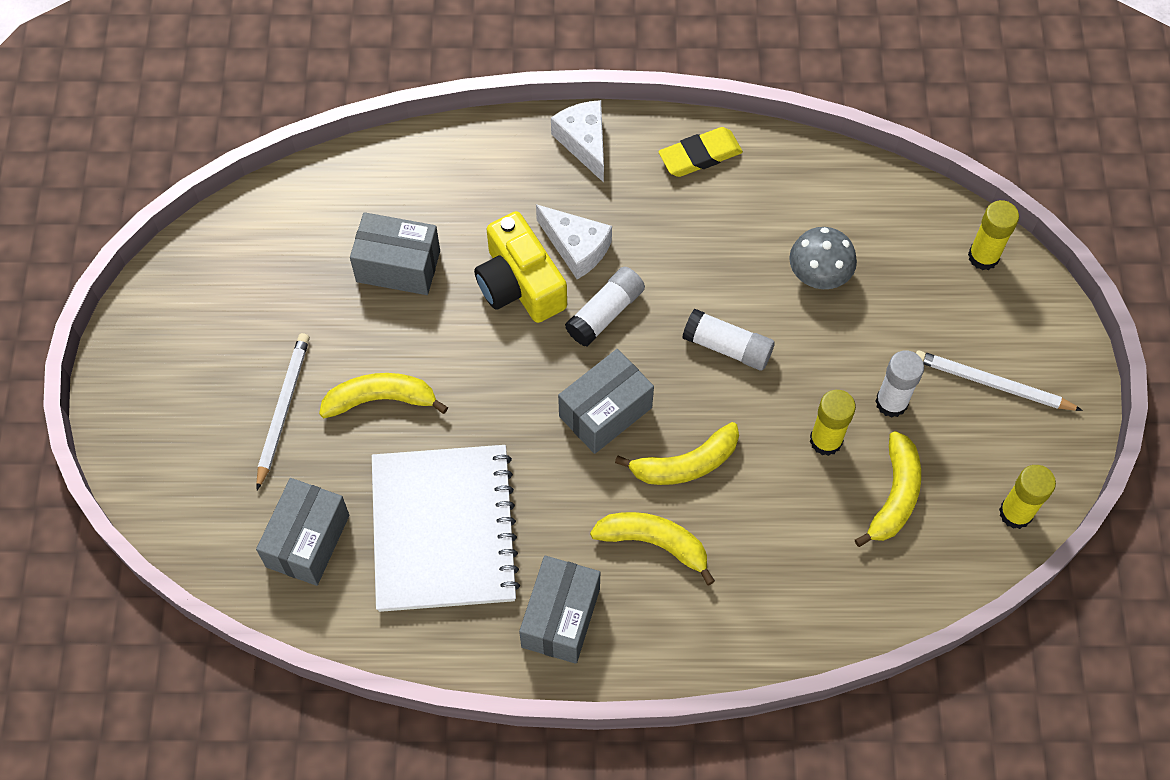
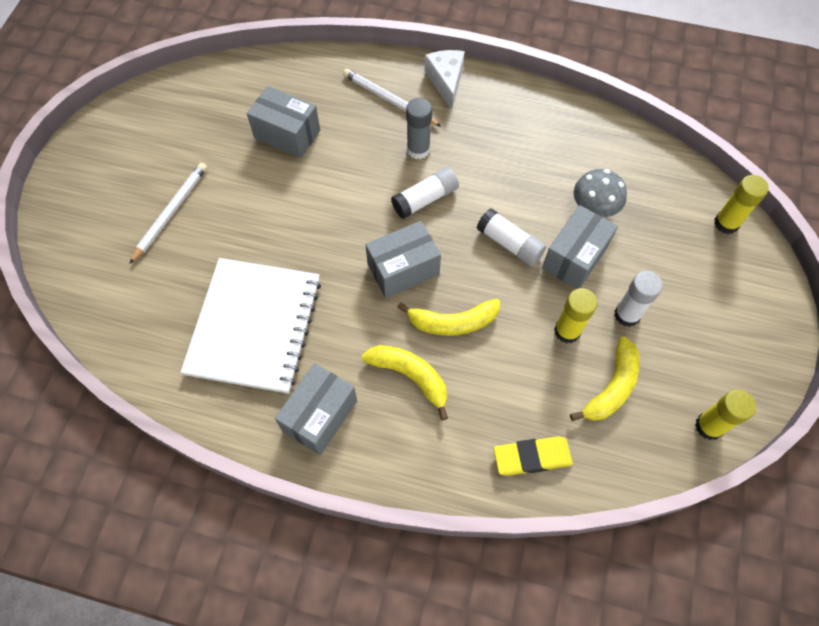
camera: 15 degrees right, 0 degrees up
grey box [256,478,349,586] -> grey box moved to [542,205,618,289]
yellow banana [319,373,448,418] -> none
yellow camera [474,211,567,323] -> none
white cheese [536,204,612,279] -> grey glue stick [406,98,432,159]
yellow eraser [659,127,743,177] -> yellow eraser moved to [494,436,573,476]
white pencil [916,350,1083,411] -> white pencil moved to [343,69,442,127]

